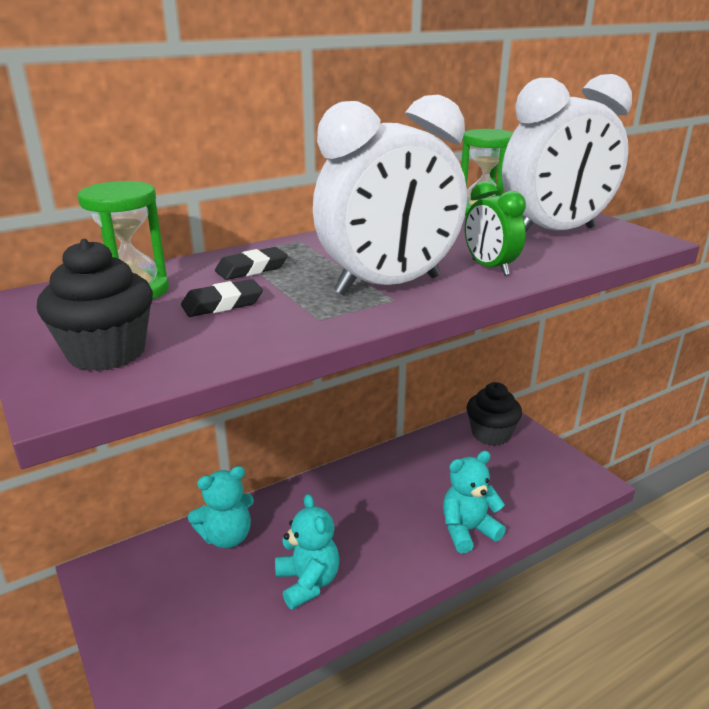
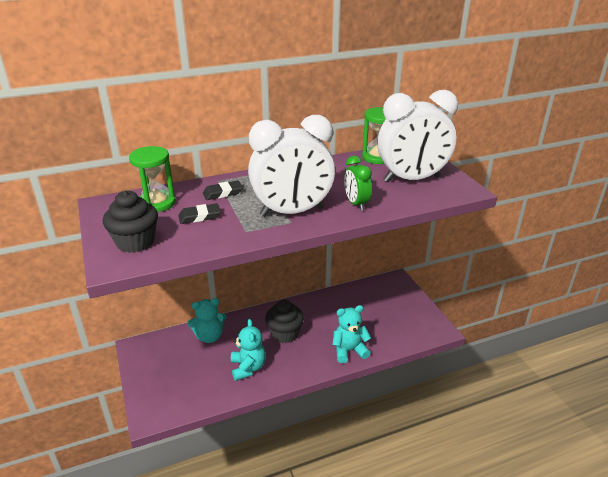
camera: 10 degrees right, 5 degrees up
black cupcake [466,382,522,446] -> black cupcake moved to [265,300,304,343]

